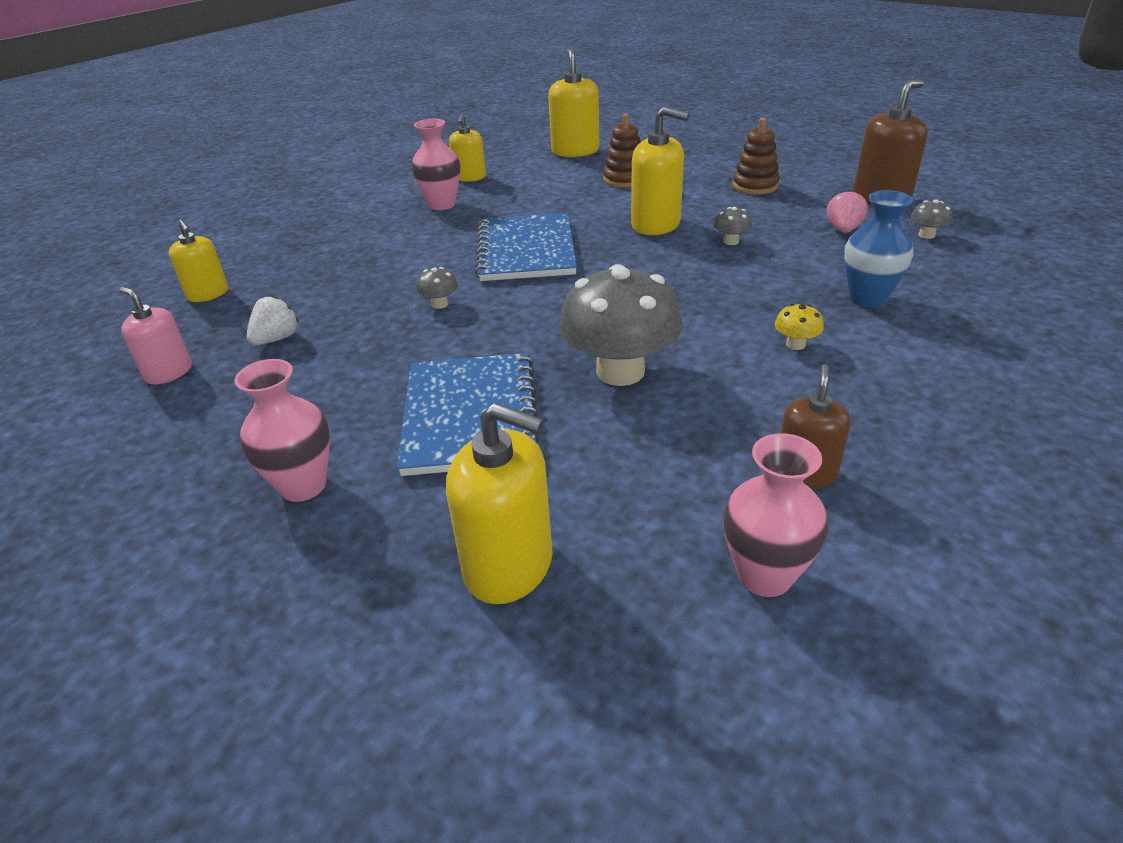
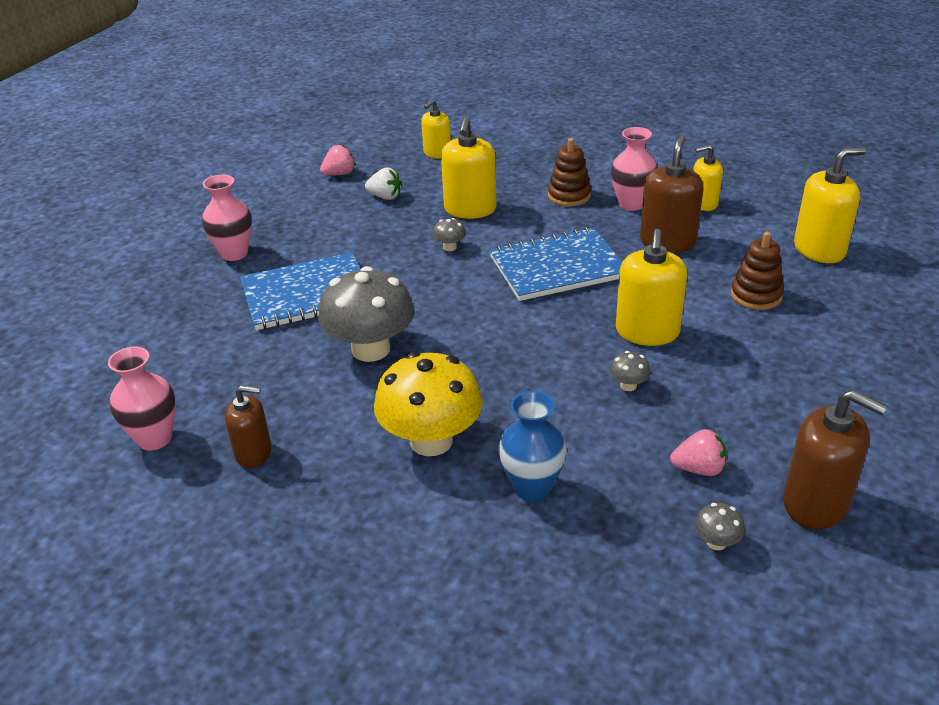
camera: 75 degrees right, 0 degrees up
pink soap dispenser [119,287,192,385] -> pink strawberry [320,145,355,176]
yellow soap dispenser [446,402,553,604] -> yellow soap dispenser moved to [441,117,496,219]
brown stacking toy [732,118,780,195] -> brown stacking toy moved to [548,138,591,206]
yellow mushroom [775,304,824,350] -> yellow mushroom [374,352,483,456], size x2.45
none -> brown soap dispenser [640,135,703,253]

